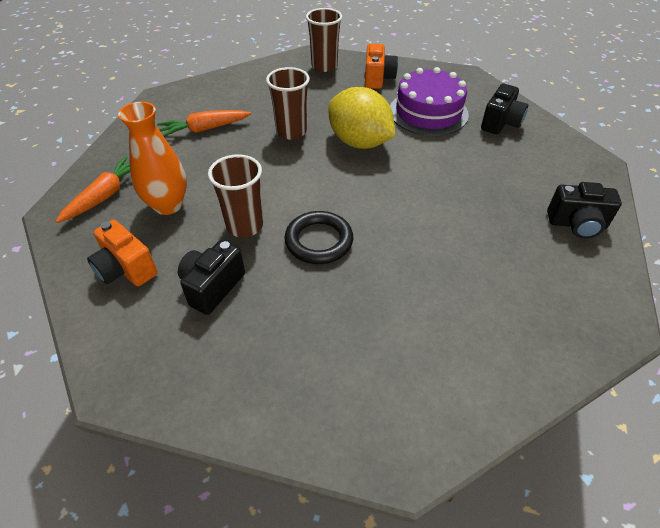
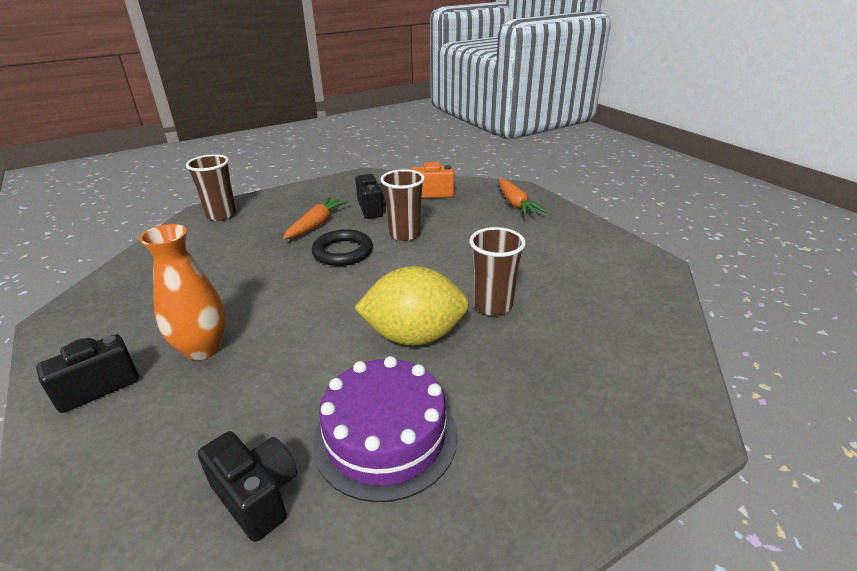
camera: 135 degrees right, 15 degrees down
orange vase [118,102,187,215] -> orange vase moved to [139,224,226,360]
orange carrot [157,110,251,137] -> orange carrot moved to [283,197,349,239]
brown cup [306,8,342,72] -> brown cup moved to [186,154,236,221]
orange camera [365,44,398,89] -> none
black camera [481,84,528,134] -> black camera turned 150 degrees clockwise [198,431,297,542]

